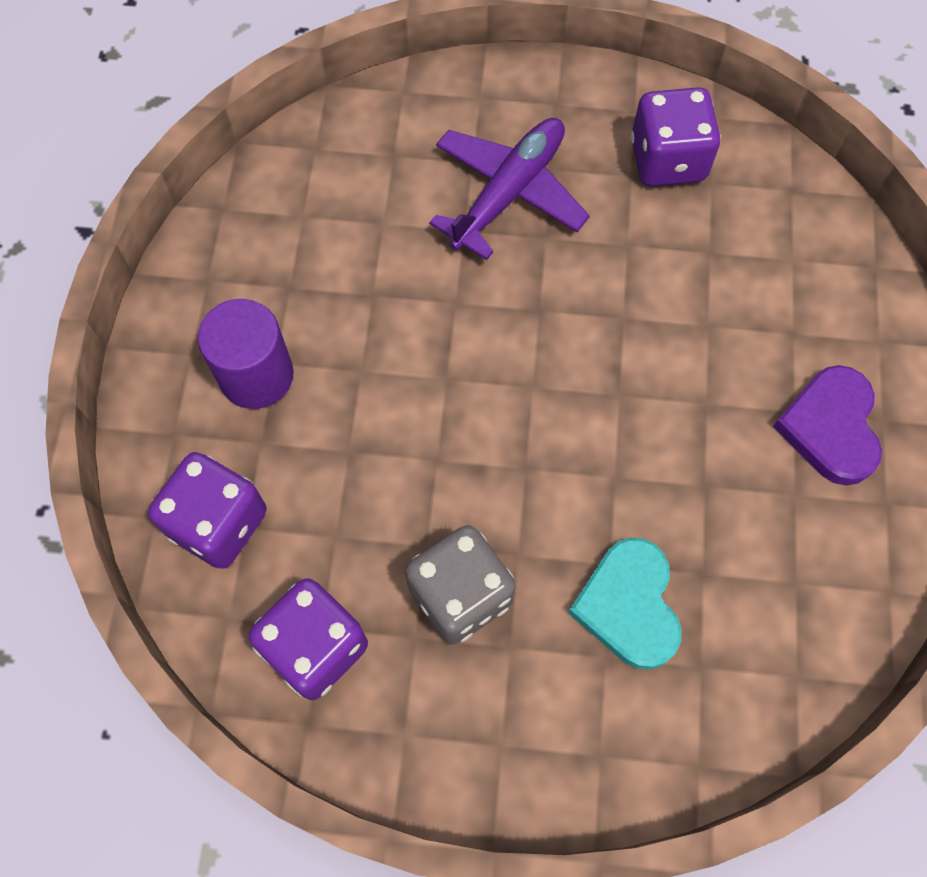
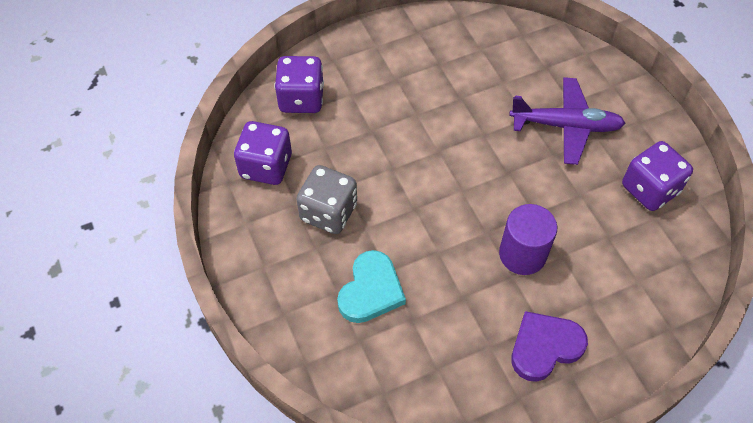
camera: 60 degrees right, 10 degrees down
purple cylinder [198,299,293,409] -> purple cylinder moved to [499,204,557,275]
turquoise heart [568,538,682,670] -> turquoise heart turned 150 degrees clockwise [337,250,406,323]

